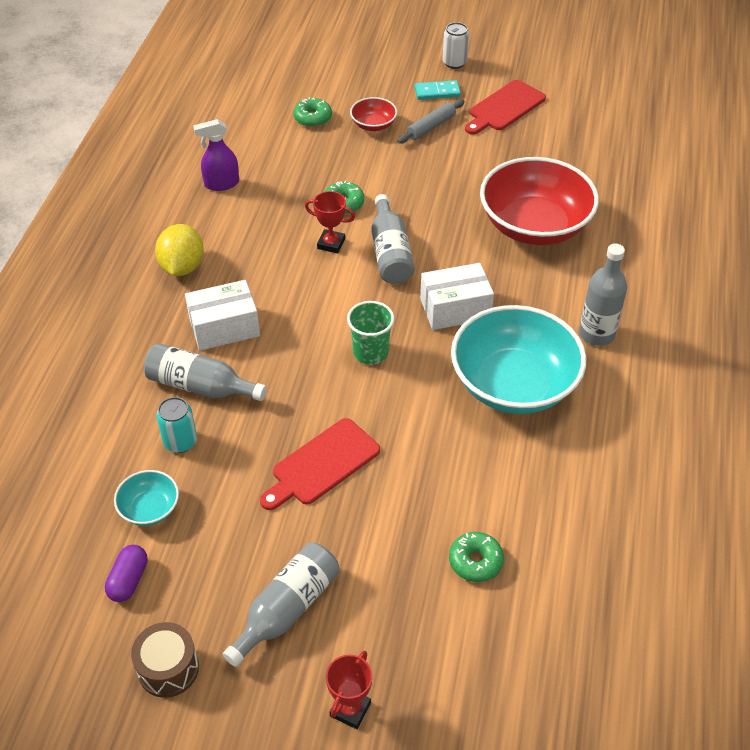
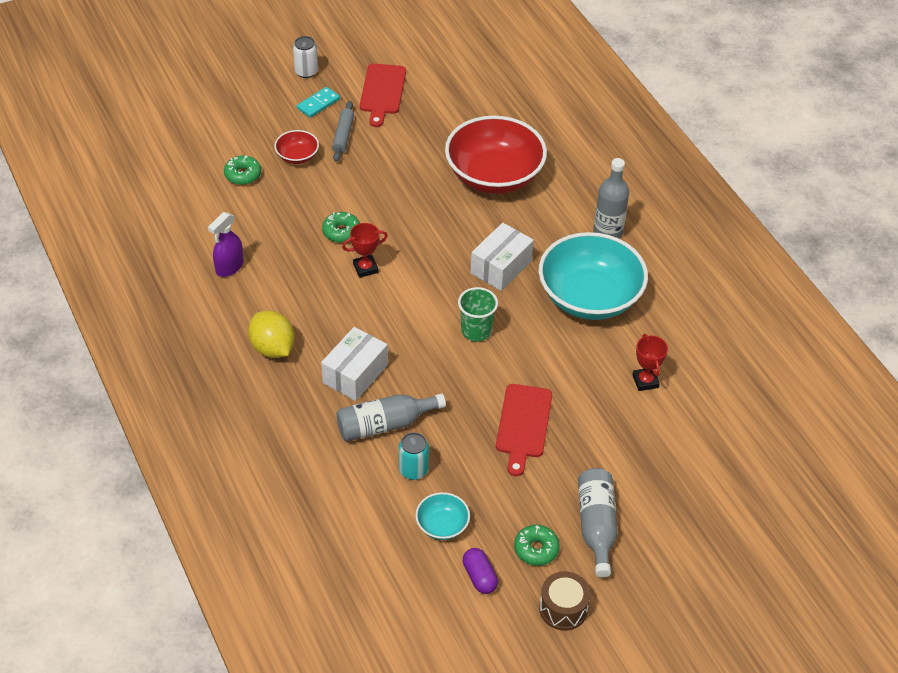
camera: 40 degrees left, 0 degrees up
red trophy [326,651,373,729] -> red trophy moved to [633,334,668,391]
grey bottle [371,194,415,284] -> none
green donut [449,532,504,582] -> green donut moved to [514,525,560,566]

